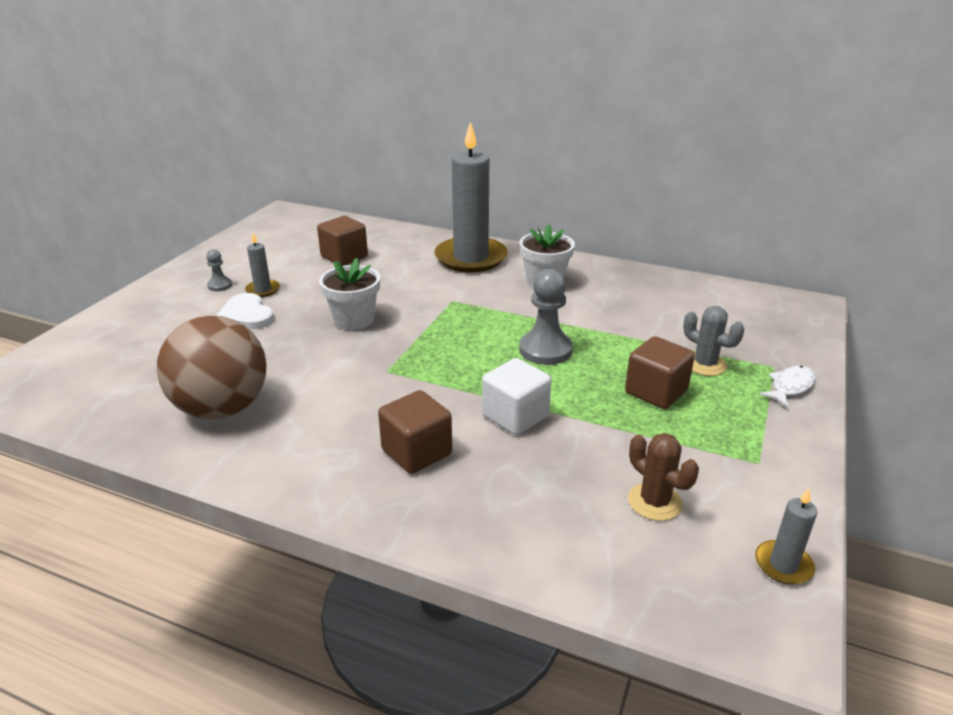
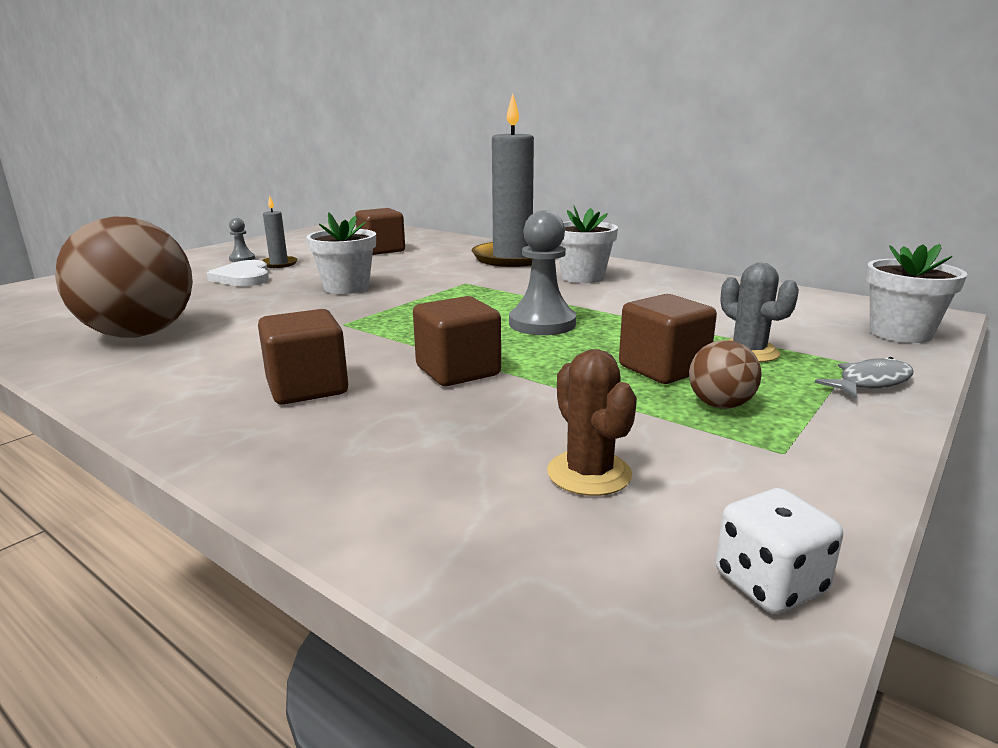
camera: 15 degrees right, 10 degrees down
white cube [482,358,552,435] -> brown cube [413,296,501,386]
grey candle [755,488,817,585] -> white dice [716,488,843,614]
white fish [759,366,816,407] -> grey fish [815,357,913,399]
none -> brown ball [689,340,761,409]
none -> white flower pot [866,244,967,343]

